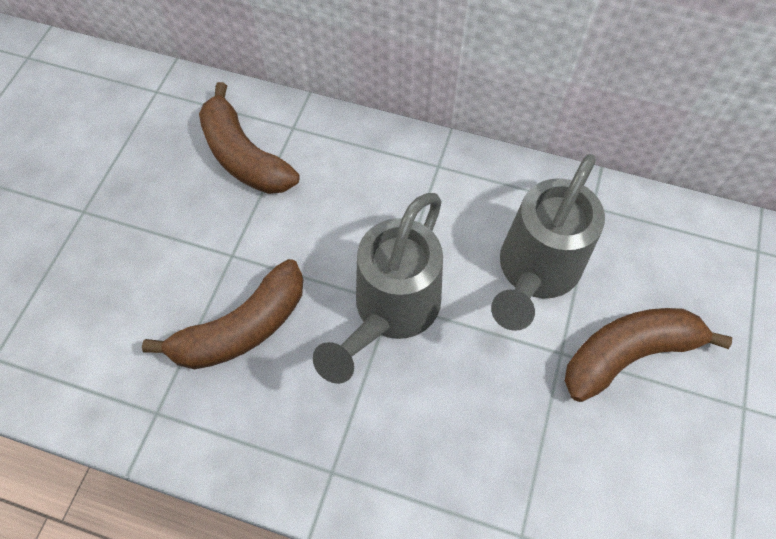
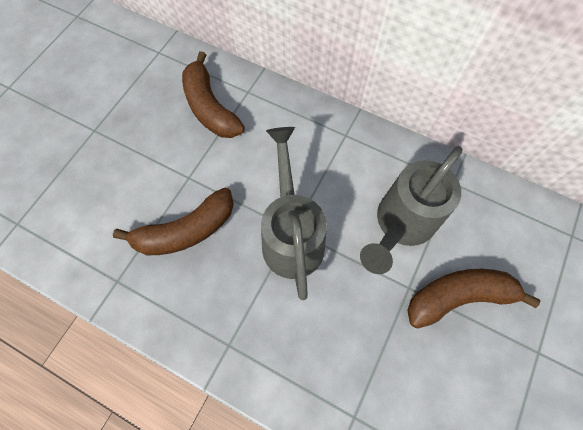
camera: 10 degrees right, 5 degrees up
grey watering can [313,193,443,384] -> grey watering can turned 135 degrees clockwise [261,127,327,300]

